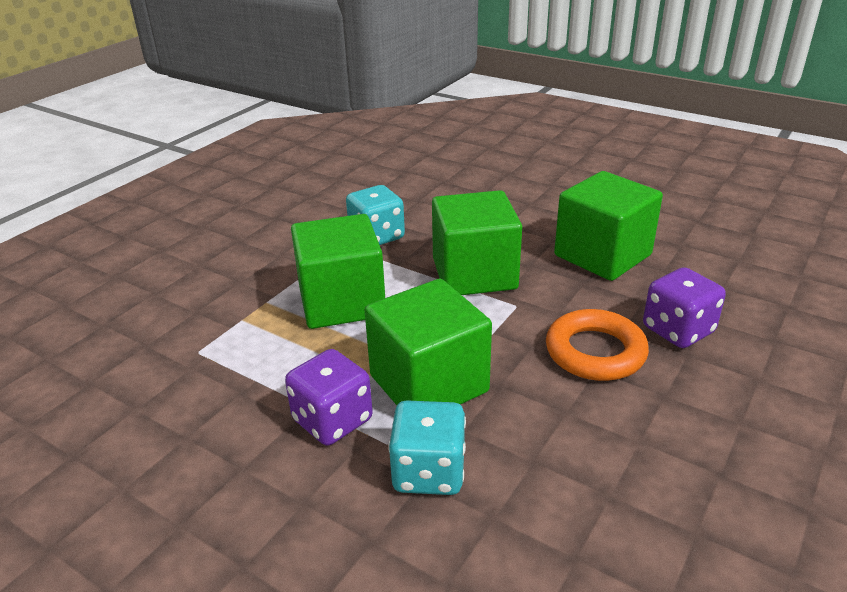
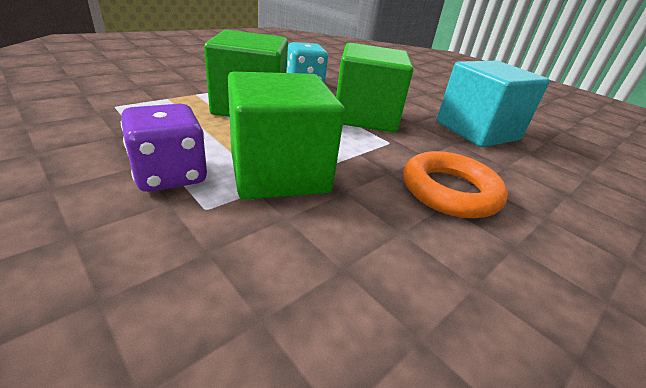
camera: 10 degrees right, 0 degrees up
turquoise dice [388,400,466,495] -> none
green cube [554,171,663,281] -> turquoise cube [437,61,550,147]
purple dice [643,267,726,348] -> none

